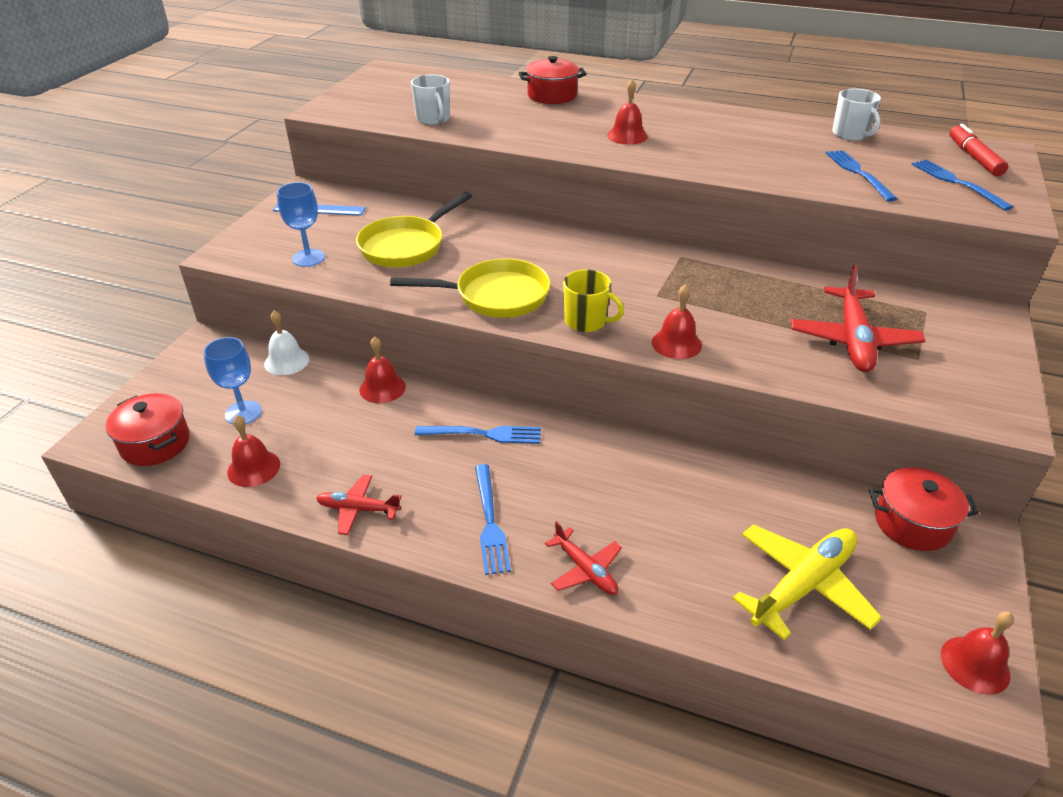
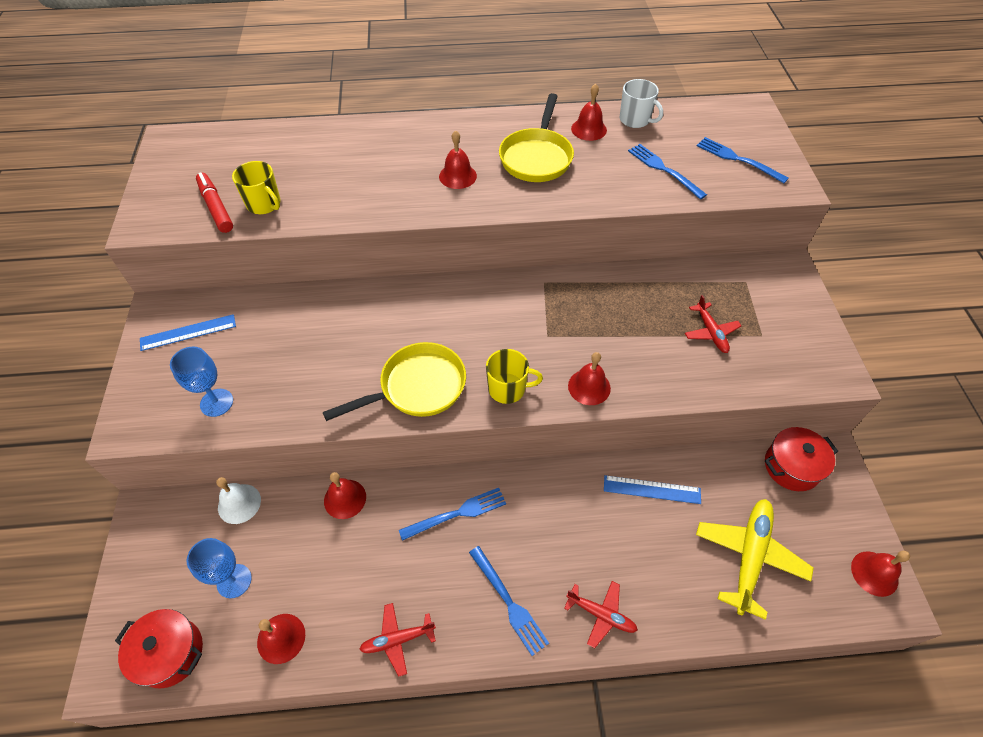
camera: 25 degrees left, 15 degrees up
yellow pan [356,192,472,267] -> yellow pan moved to [499,93,574,182]
white mug [411,74,450,125] -> yellow mug [232,161,281,214]
red pot [519,56,587,104] -> none
red plane [791,265,925,372] -> red plane [685,295,741,353], size x0.57
red marker [949,124,1008,176] -> red marker moved to [196,172,233,233]
none -> red bell [571,84,607,141]
none -> blue ruler [604,475,701,504]

